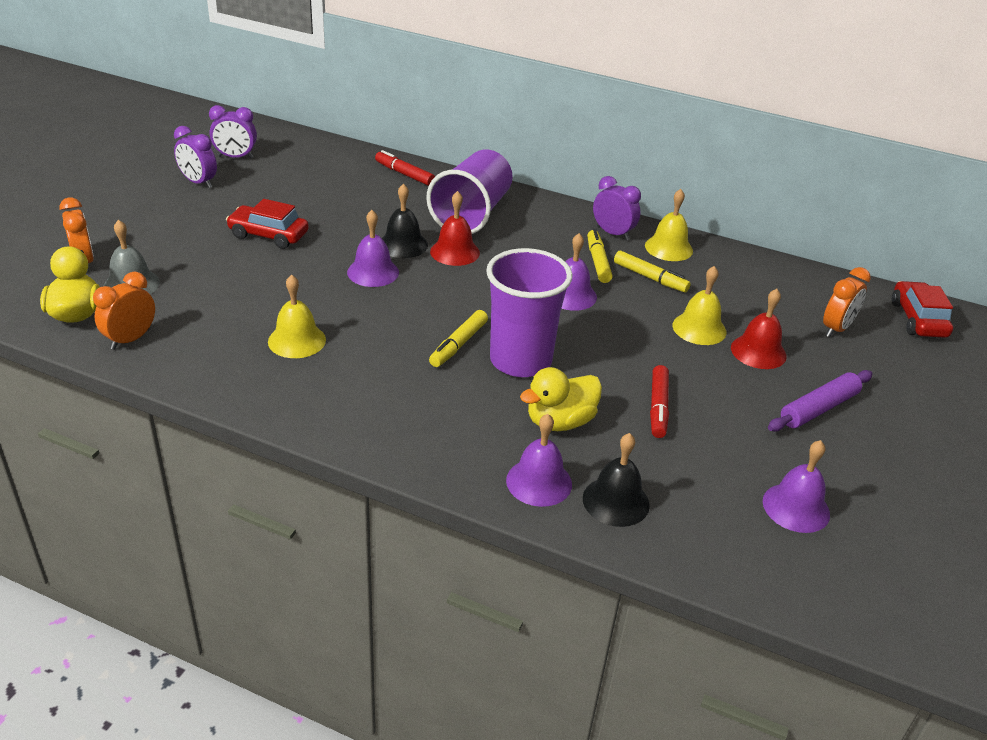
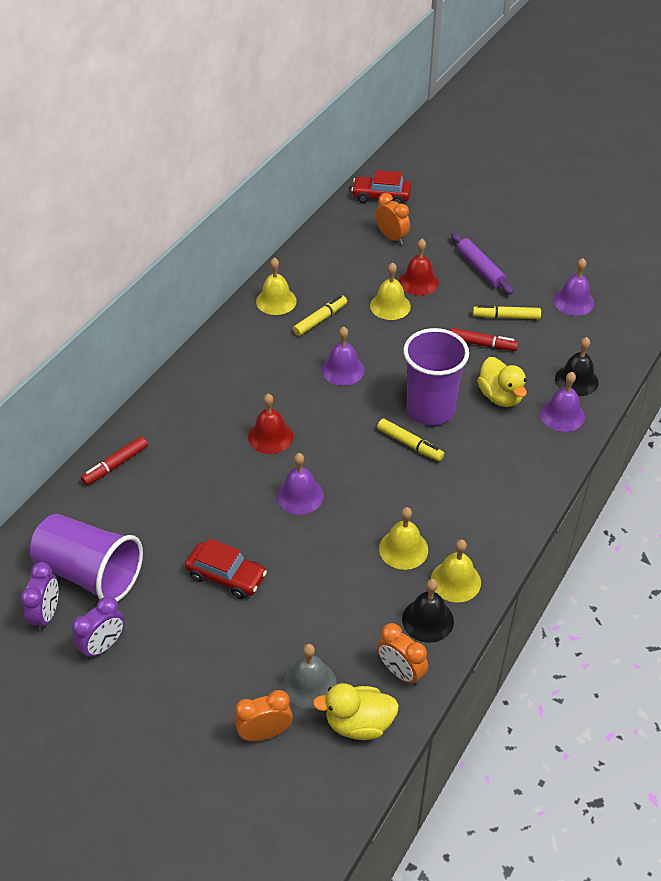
camera: 80 degrees left, 10 degrees up
red car [226,199,309,249] -> red car turned 90 degrees counterclockwise [185,538,267,599]
black bell [382,184,428,258] -> black bell moved to [402,579,454,643]
purple cup [426,150,513,234] -> purple cup moved to [30,514,143,602]
yellow marker [587,229,613,283] -> yellow marker moved to [473,305,541,319]
purple clock [593,176,641,240] -> none
none -> yellow bell [431,539,481,603]

